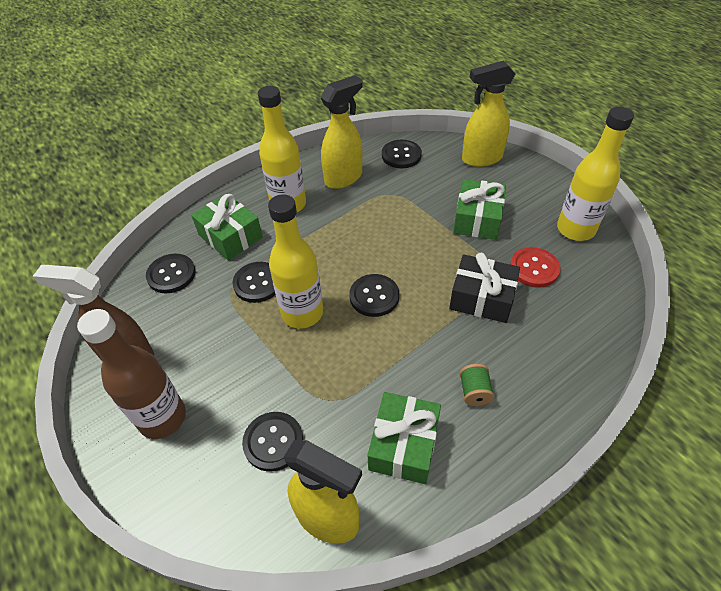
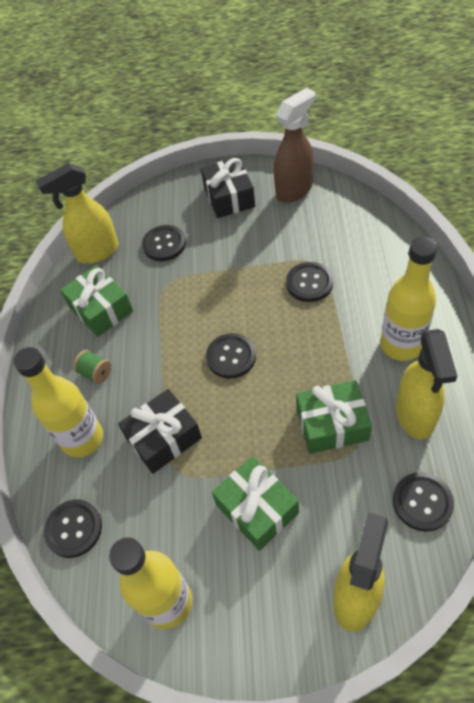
camera: 130 degrees right, 5 degrees up
brown bottle [77,309,186,439] -> black gift [201,157,255,218]
black button [146,254,196,293] -> black button moved to [44,500,102,558]
green gift [191,193,263,260] -> green gift moved to [296,380,372,454]
yellow bottle [268,195,323,329] -> yellow bottle moved to [14,347,103,458]
red button [510,247,561,288] -> none

